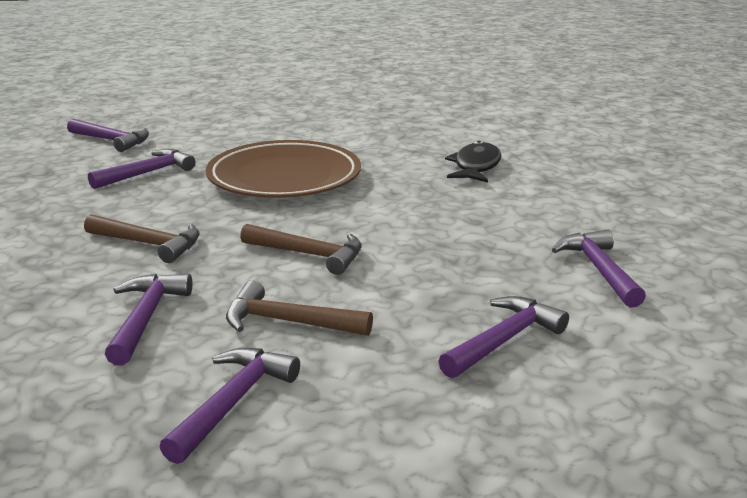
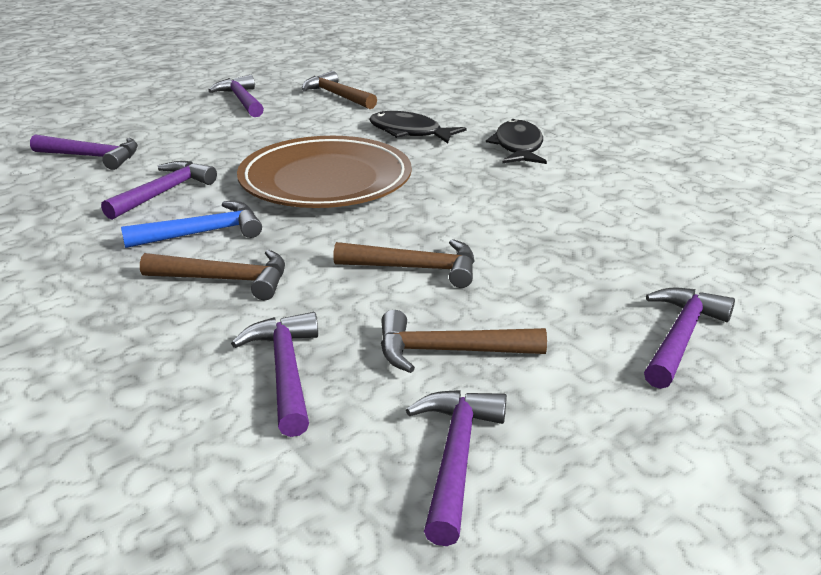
camera: 15 degrees left, 5 degrees up
purple hammer [552,229,646,308] -> purple hammer moved to [208,75,264,117]
none -> blue hammer [121,201,262,248]
none -> brown hammer [302,71,377,109]
none -> black fish [369,111,467,143]

